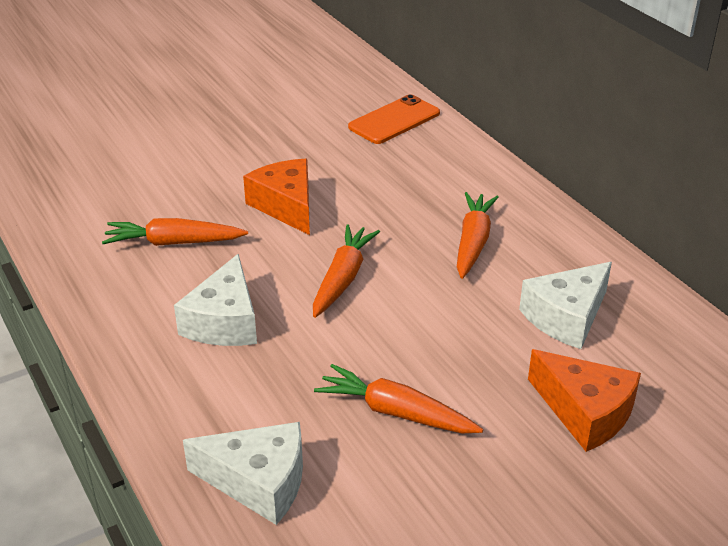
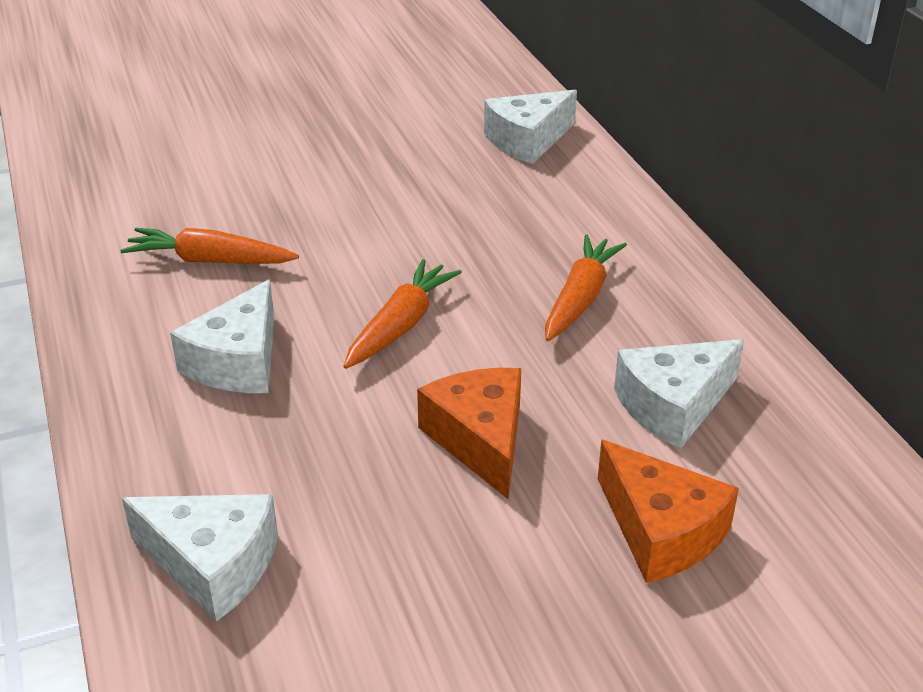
camera: 10 degrees right, 0 degrees up
orange cheese [243,159,310,235] -> orange cheese moved to [417,368,521,499]
orange carrot [314,364,483,433] -> none
orange phone [348,94,440,144] -> white cheese [484,90,577,164]

